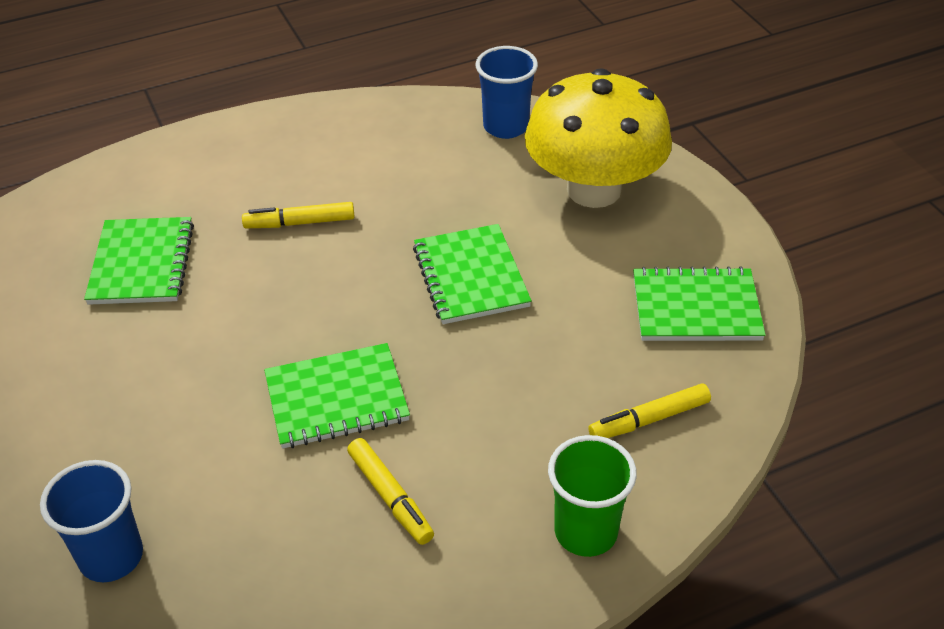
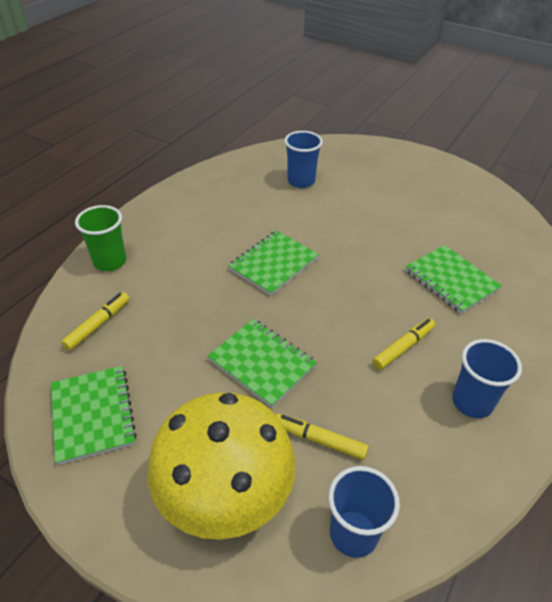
camera: 145 degrees right, 0 degrees up
yellow marker [347,438,434,545] -> yellow marker moved to [276,414,369,460]
green notebook [633,266,766,341] -> green notebook turned 75 degrees counterclockwise [51,366,137,465]
none -> blue cup [452,339,522,418]

